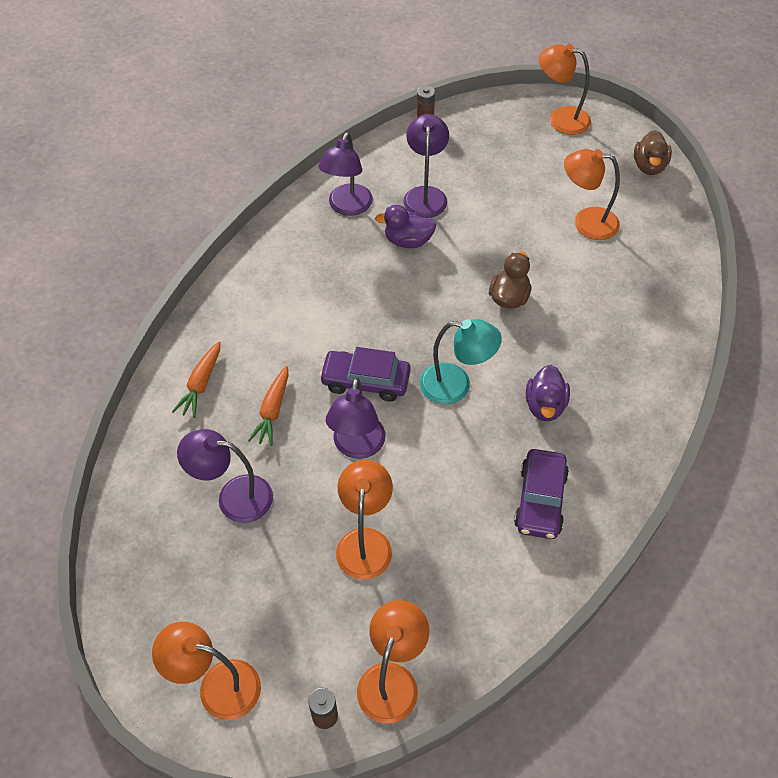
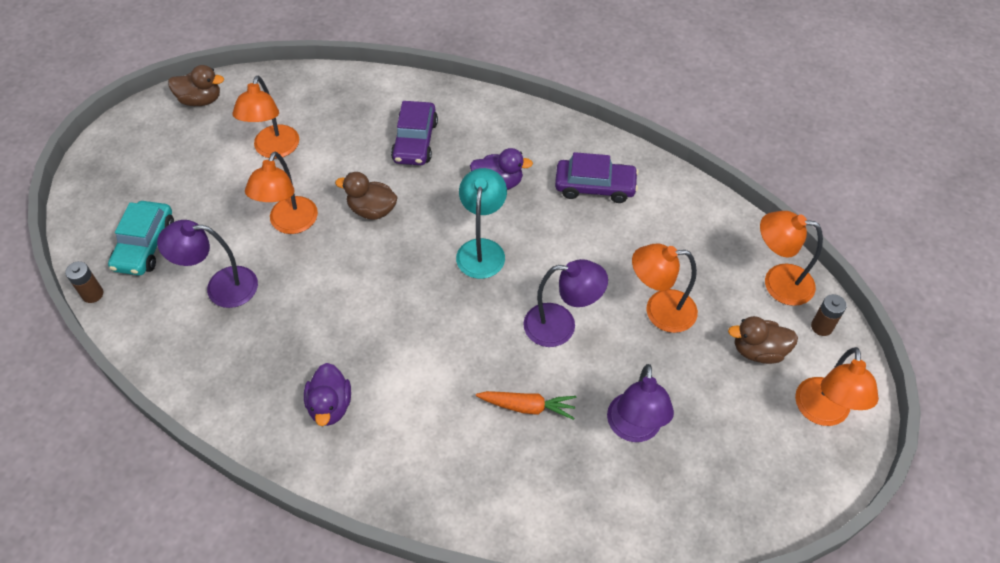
camera: 95 degrees left, 0 degrees up
orange carrot [172,341,220,418] -> none
purple lamp [318,132,373,216] -> none
purple car [319,347,411,401] -> purple car moved to [391,101,438,165]
purple duck [375,205,437,248] -> purple duck moved to [304,363,351,426]
orange lamp [539,44,591,135] -> orange lamp moved to [245,151,318,234]
none -> turquoise car [108,201,174,276]
none -> brown duck [728,316,798,364]

